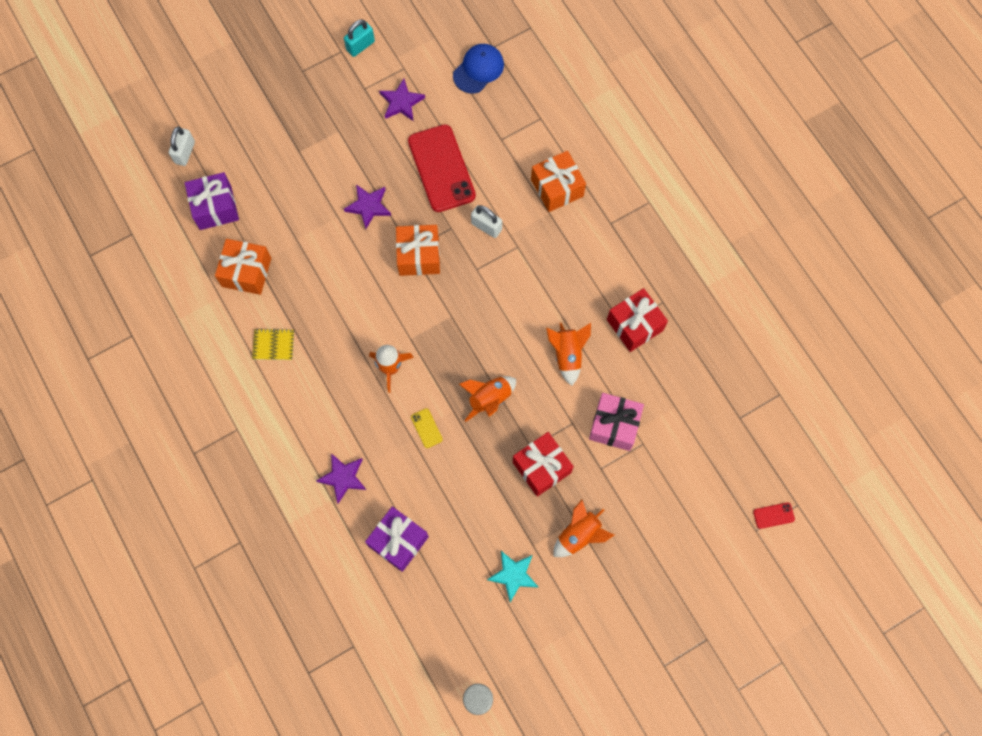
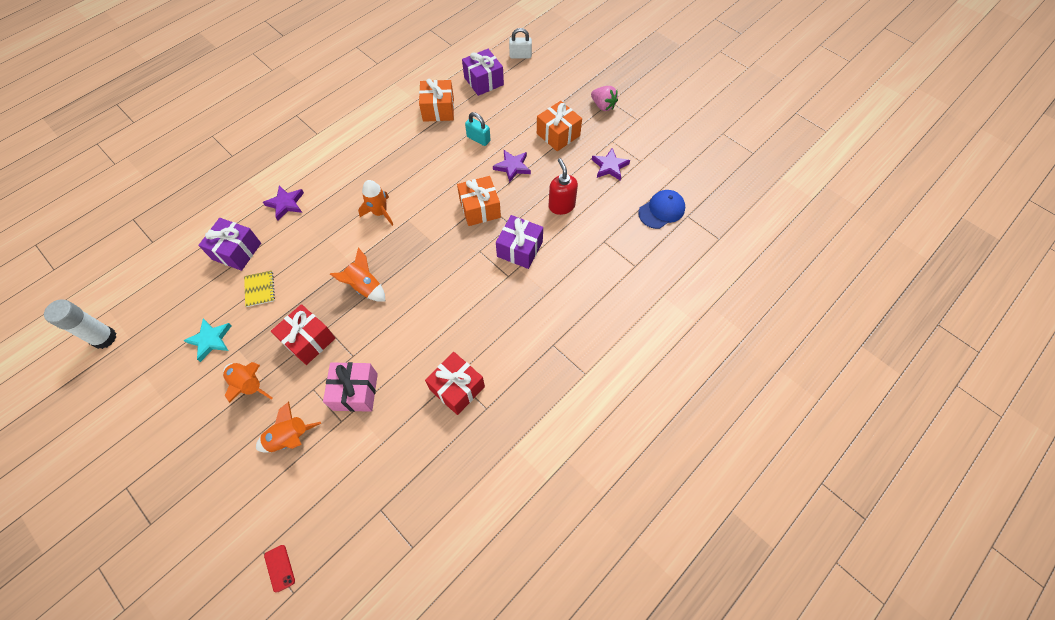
camera: 75 degrees right, 10 degrees down
yellow notebook [252,329,294,360] -> yellow notebook moved to [244,270,275,307]
turquoise padlock [344,19,375,57] -> turquoise padlock moved to [465,112,491,146]
red phone [408,124,476,212] -> red soap dispenser [549,158,578,215]
yellow phone [411,408,443,448] -> none
blue cap [453,44,504,93] -> blue cap turned 60 degrees counterclockwise [638,190,685,229]
white padlock [471,205,502,238] -> purple gift [496,215,543,269]
orange gift [531,151,586,212] -> orange gift moved to [537,101,582,151]
orange rocket [546,323,591,386] -> orange rocket moved to [256,402,321,452]
none -> pink strawberry [591,86,618,111]

